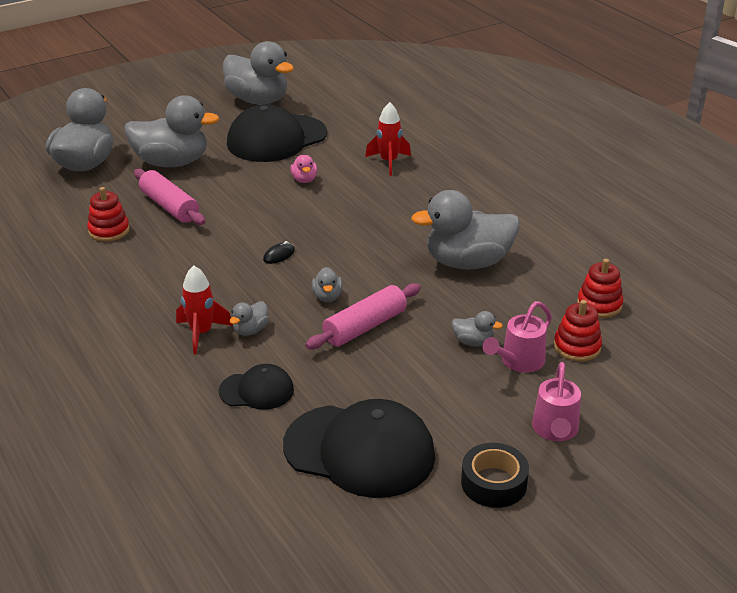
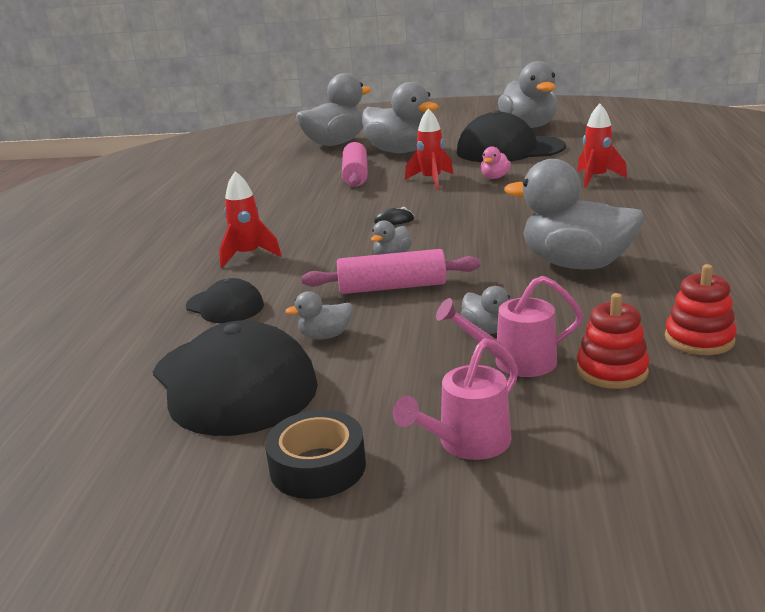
camera: 40 degrees right, 10 degrees down
red stacking toy [87,187,130,242] -> none
grey duck [230,301,269,336] -> grey duck moved to [285,291,353,340]
none -> red rocket [405,109,453,190]

